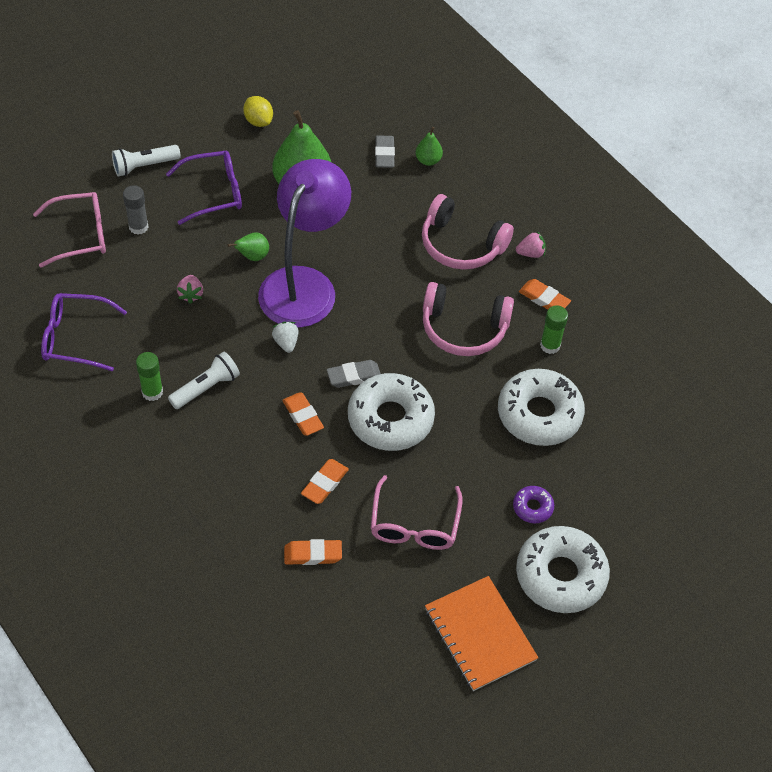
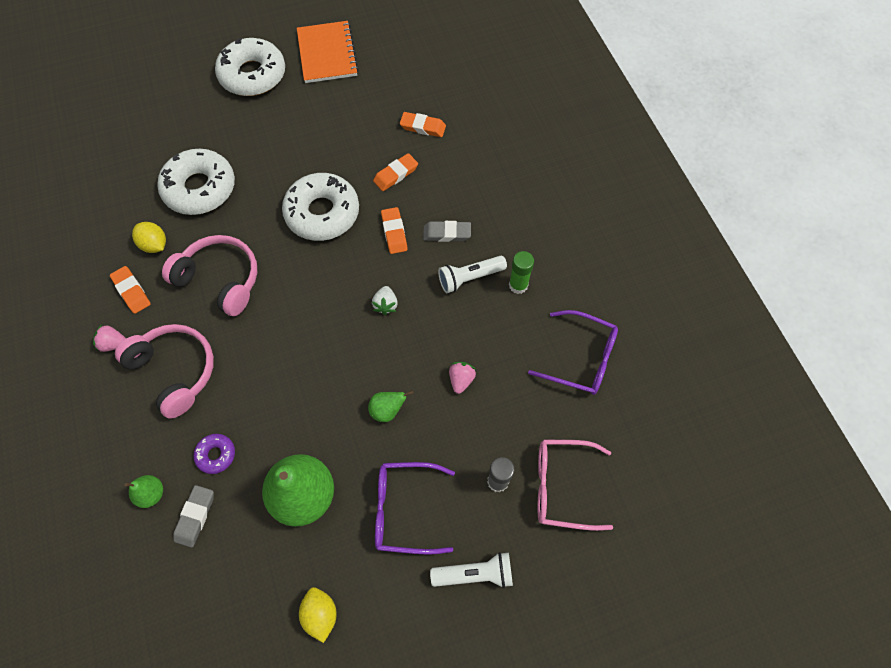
camera: 160 degrees left, 10 degrees up
purple lamp [258,159,351,328] -> none
grey eraser [327,360,381,388] -> grey eraser moved to [423,221,471,242]
pink glasses [370,475,462,550] -> none
purple donut [513,486,554,524] -> purple donut moved to [193,434,235,474]
green glue stick [540,305,568,354] -> yellow lemon [132,222,166,253]

